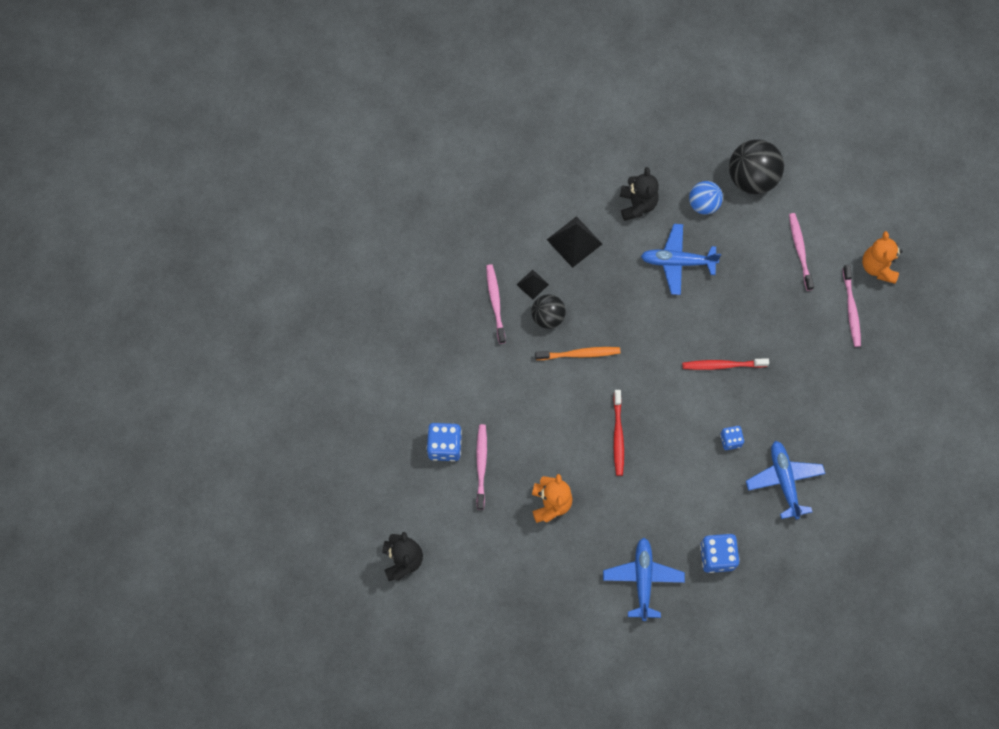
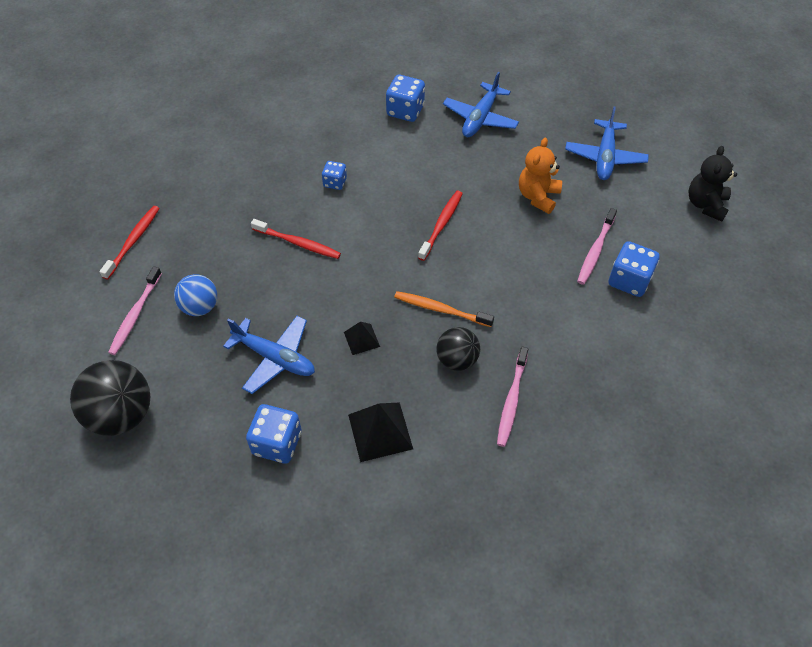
camera: 155 degrees left, 15 degrees down
black pyramid [516,269,549,300] -> black pyramid moved to [344,322,380,355]
black teddy bear [620,167,659,221] -> blue dice [246,404,302,464]
blue ball [689,181,723,215] -> blue ball moved to [174,274,217,316]
blue plane [746,441,825,519] -> blue plane moved to [565,107,649,180]
pink toothbrush [843,265,861,347] -> red toothbrush [99,206,160,280]
orange teddy bear [862,231,903,284] -> none

